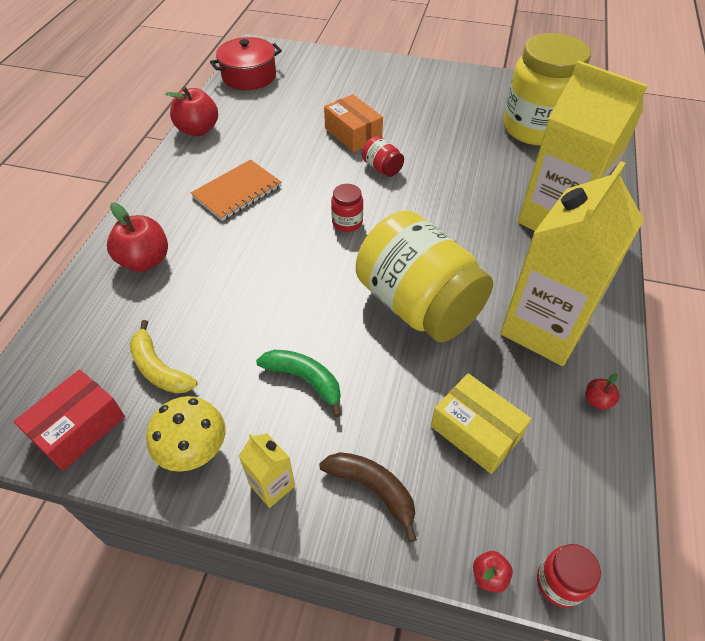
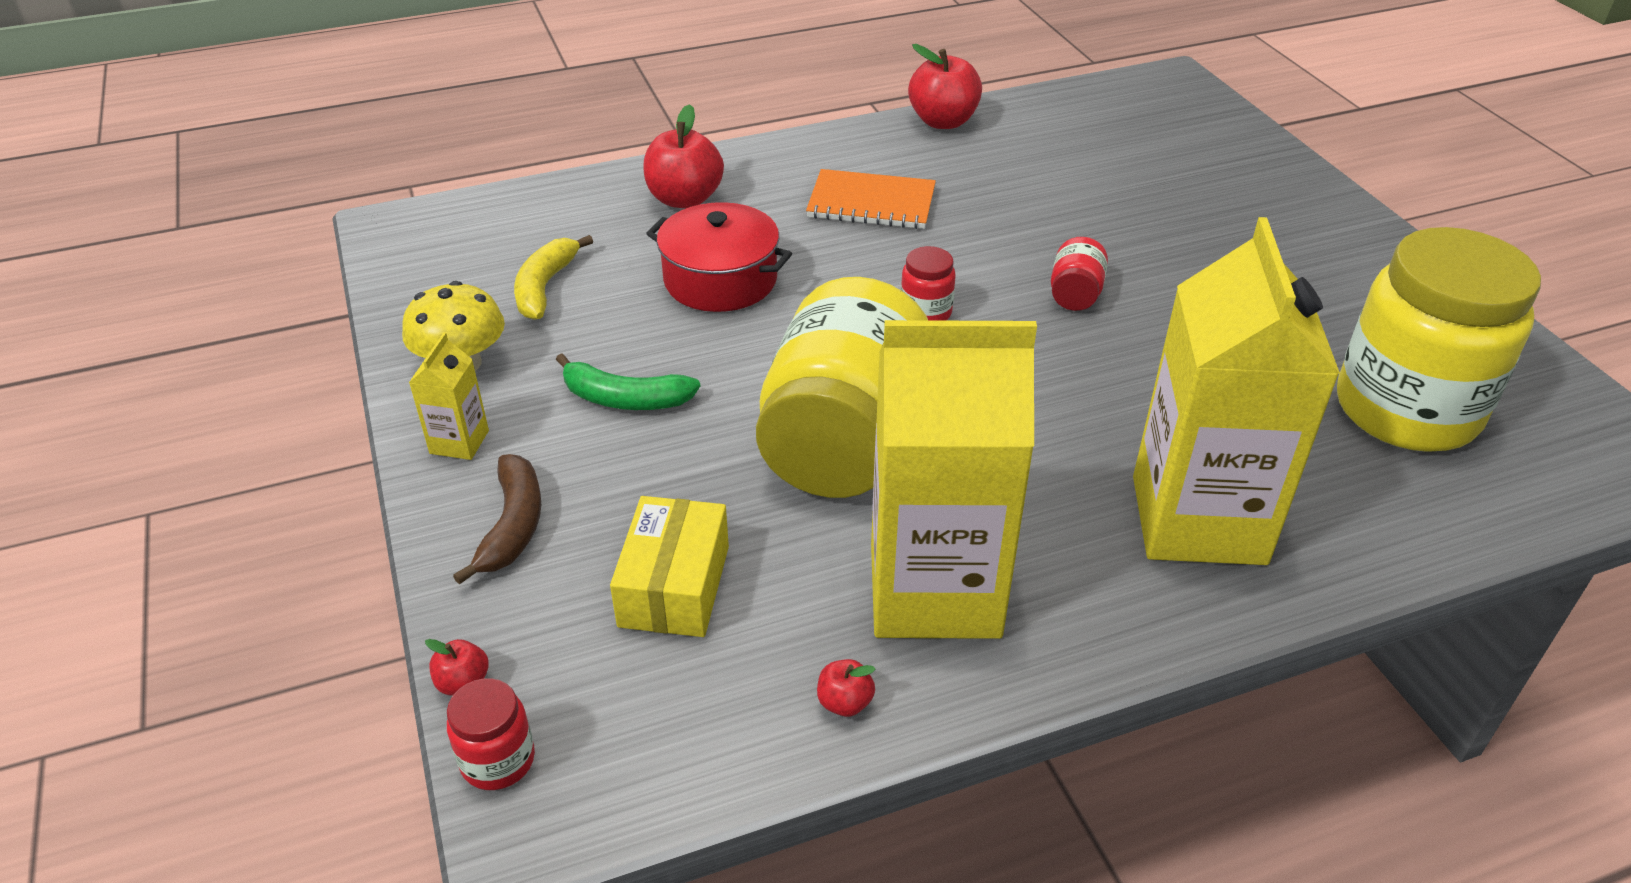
camera: 55 degrees right, 10 degrees down
red box [14,369,125,471] -> none
red pot [210,37,282,90] -> red pot moved to [646,202,792,312]
green banana [256,350,342,417] -> green banana turned 105 degrees clockwise [556,353,700,410]
orange box [324,94,383,152] -> none

